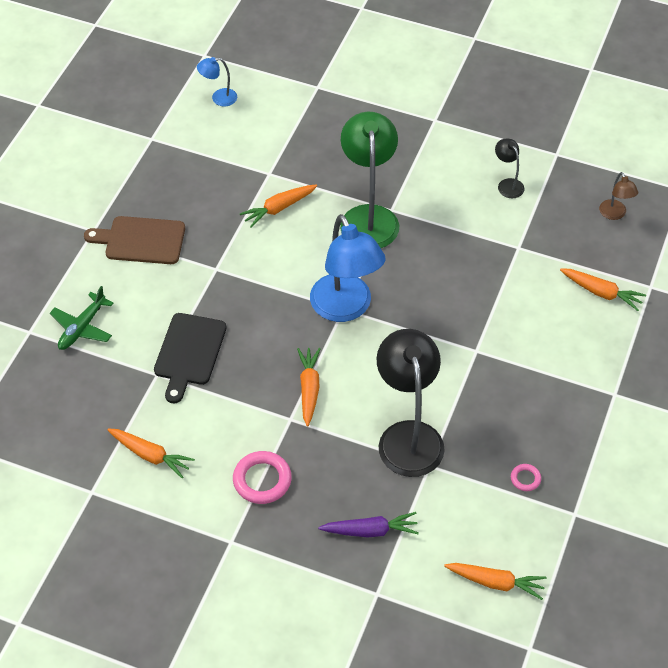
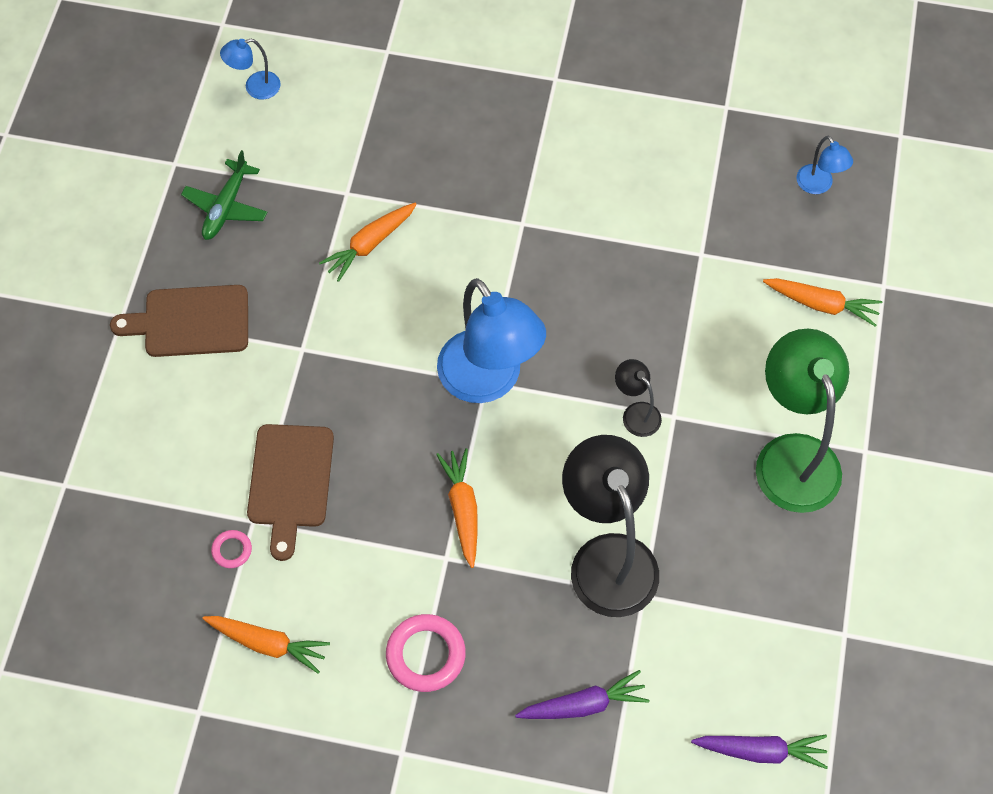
camera: 10 degrees left, 10 degrees up
green plane [50,286,113,350] -> green plane moved to [181,150,268,240]
black cutting board [154,313,227,403] -> brown cutting board [247,424,334,561]
green lamp [340,112,399,248] -> green lamp moved to [756,329,849,513]
orange carrot [444,563,546,600] -> purple carrot [691,735,828,769]
black lamp [495,139,525,198] -> black lamp moved to [615,359,662,437]
pink ring [511,464,541,491] -> pink ring moved to [211,530,252,568]
brown lamp [599,172,638,220] -> blue lamp [796,136,853,194]

